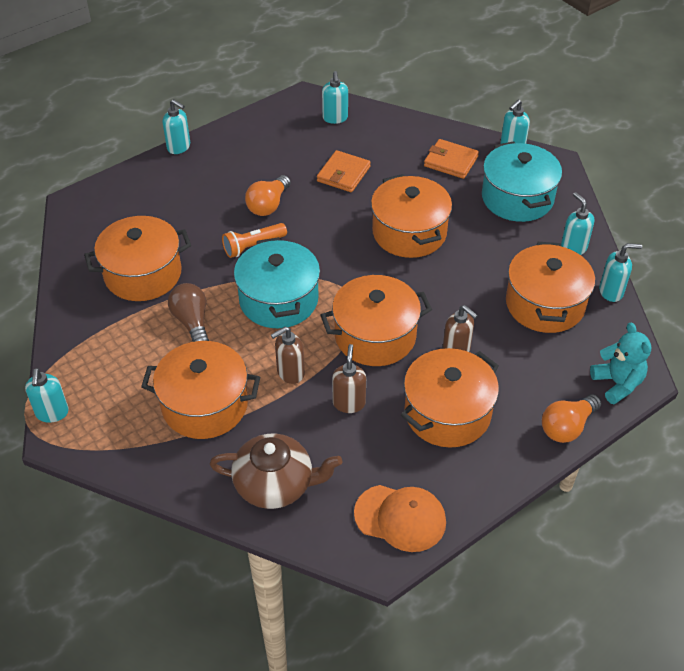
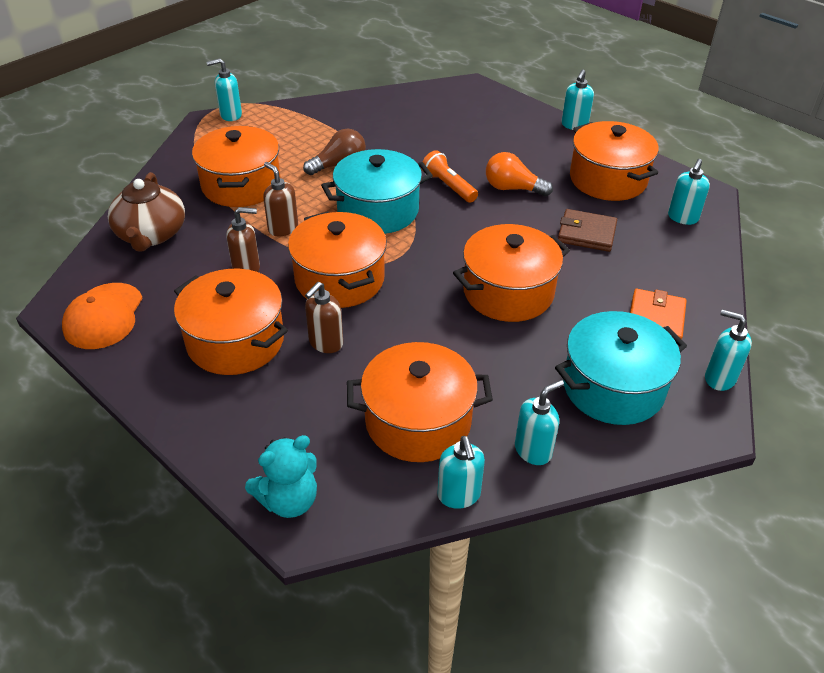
camera: 80 degrees right, 5 degrees down
orange pot [84,216,191,301] -> orange pot moved to [570,121,659,201]
orange wallet [317,150,371,192] -> brown wallet [558,209,617,252]
turquoise soap dispenser [322,71,348,124] -> turquoise soap dispenser turned 45 degrees counterclockwise [668,159,710,225]
orange light bulb [542,394,601,443] -> none

